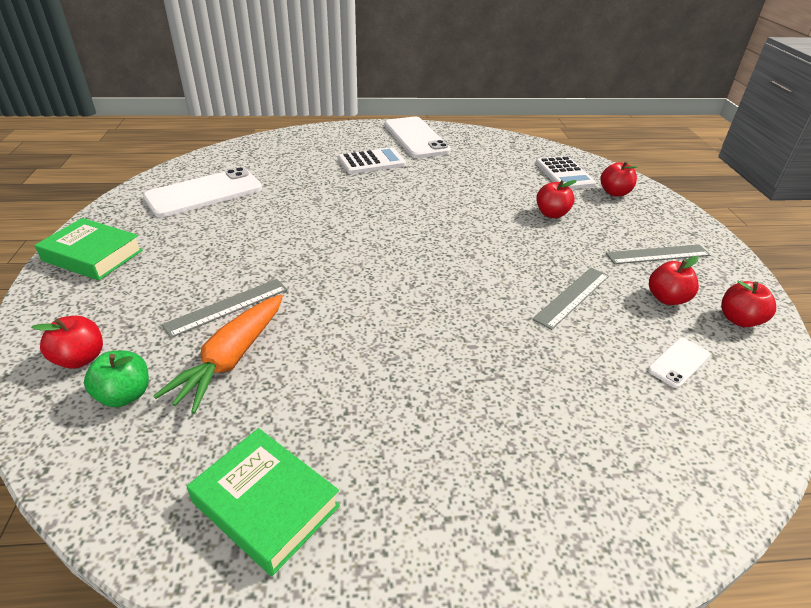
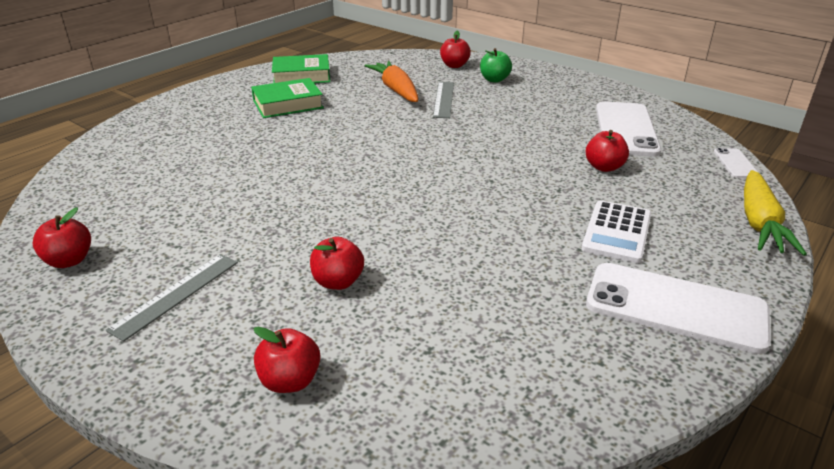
camera: 135 degrees right, 5 degrees down
green book [35,218,143,280] -> green book moved to [251,78,324,118]
green apple [84,350,149,407] -> green apple moved to [480,48,512,83]
grey ruler [532,268,609,330] -> none
white calculator [536,156,596,189] -> none
white phone [648,338,710,388] -> white phone moved to [714,148,758,178]
red apple [649,256,699,305] -> red apple moved to [586,130,629,172]
none -> yellow carrot [744,170,807,256]

